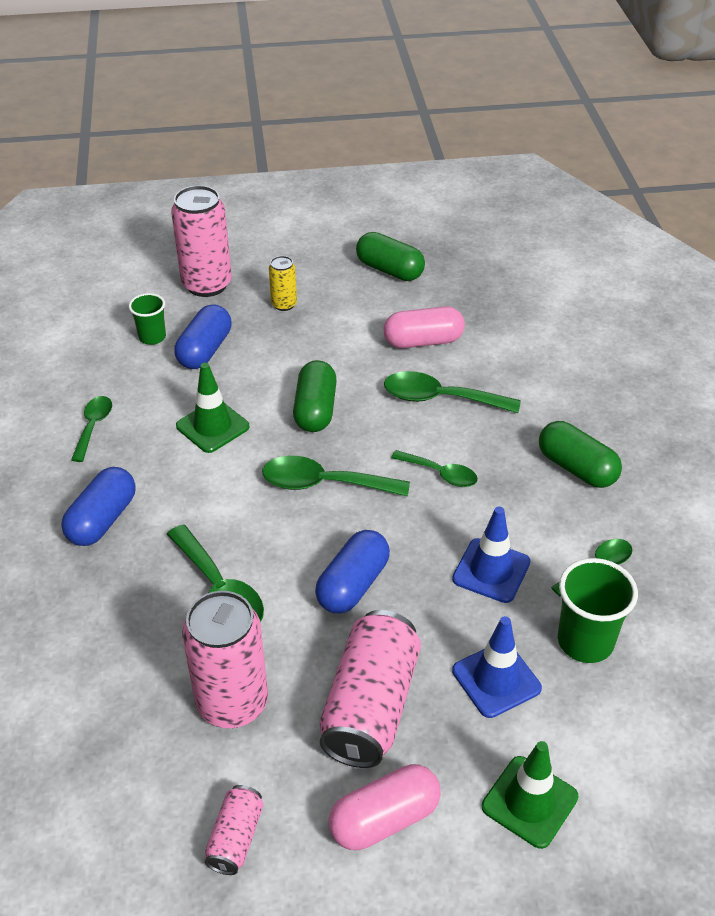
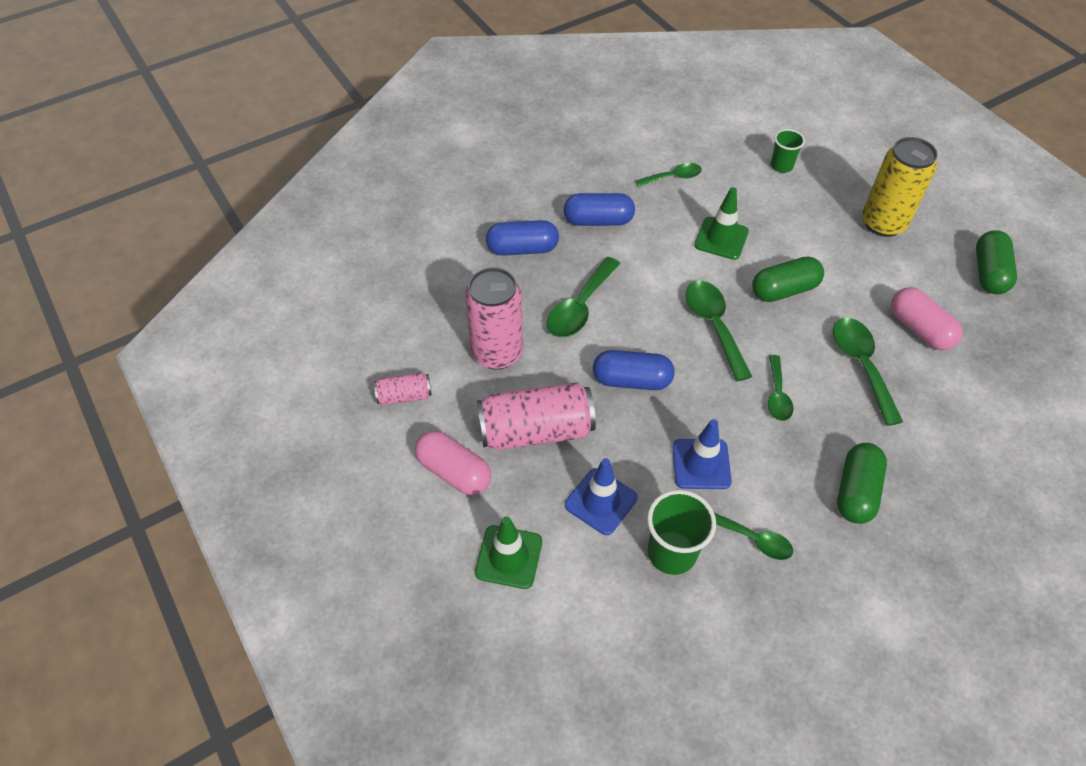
camera: 65 degrees right, 10 degrees up
pink can [171,185,232,297] -> none
blue capsule [174,304,232,369] -> blue capsule moved to [486,220,559,256]
yellow can [269,256,297,311] -> yellow can [862,137,938,237], size x2.00

